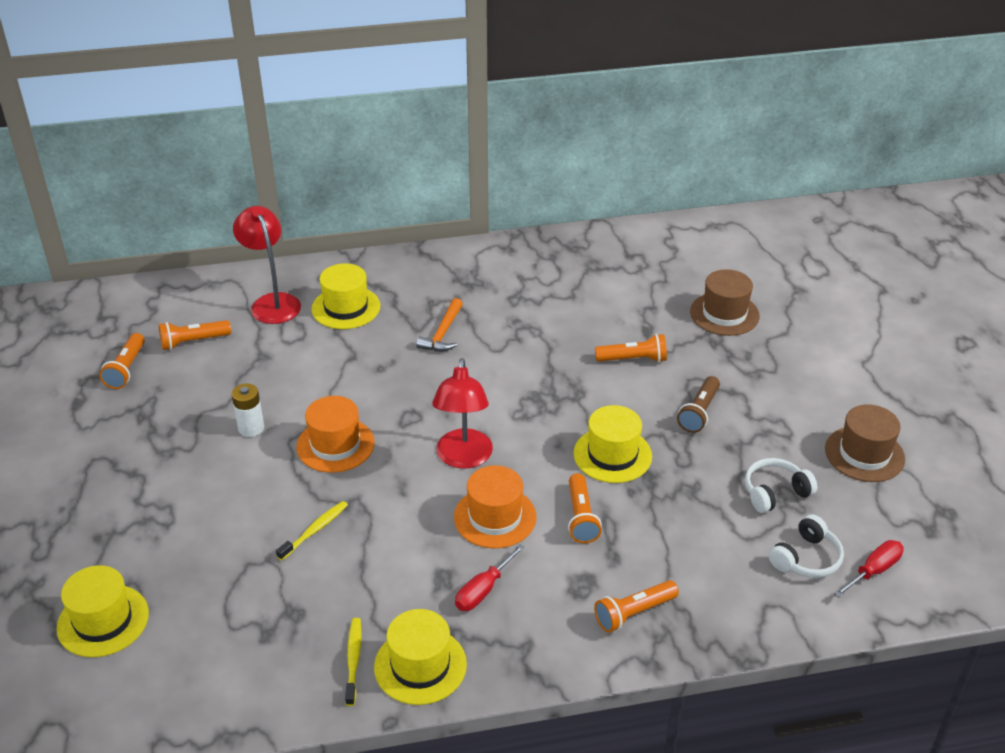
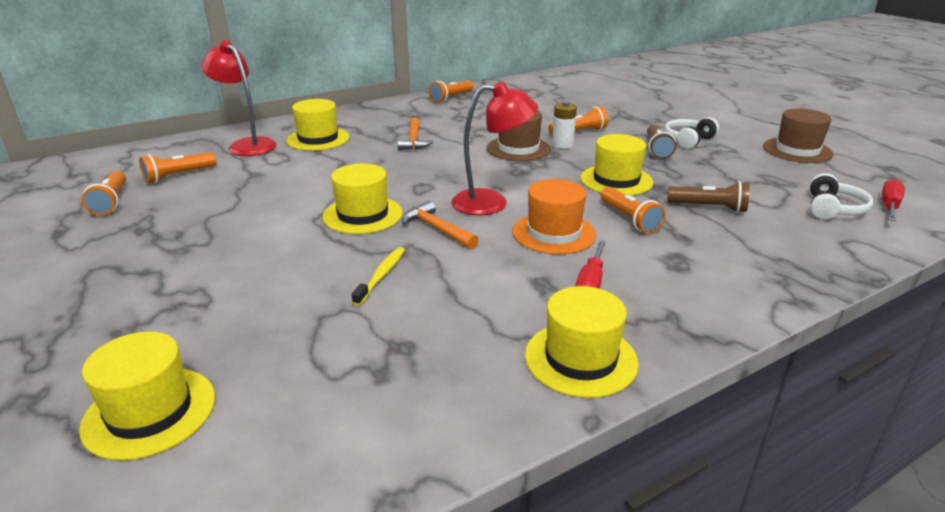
camera: 20 degrees left, 10 degrees down
white battery [231,384,264,437] -> white battery moved to [552,102,577,149]
orange hat [296,396,375,473] -> yellow hat [322,164,403,234]
yellow toothbrush [345,618,362,706] -> none
red lamp [432,358,493,469] -> red lamp turned 75 degrees counterclockwise [451,82,538,216]
orange flashlight [594,580,679,633] -> orange flashlight moved to [429,81,473,103]
brown hat [690,269,760,336] -> brown hat moved to [487,110,551,161]
white headphones [745,458,817,513] -> white headphones moved to [664,117,719,149]
none -> orange hammer [402,201,478,249]
none -> brown flashlight [667,181,749,213]

